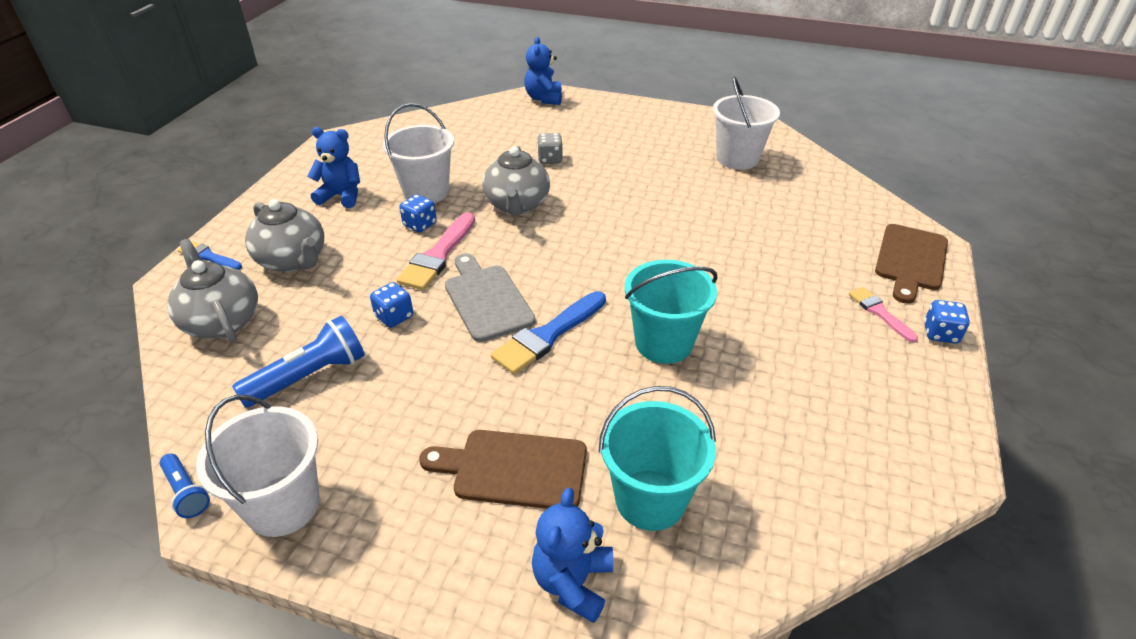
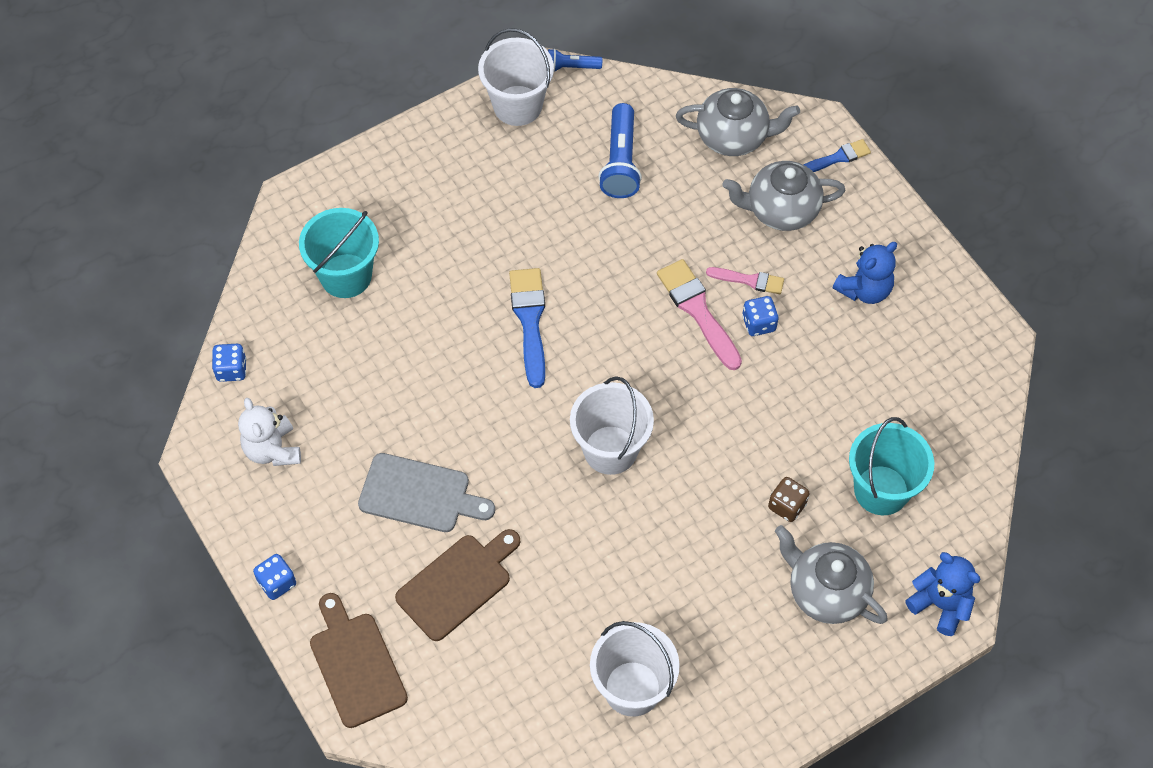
camera: 130 degrees right, 20 degrees up
blue dice [370,282,413,328] -> blue dice moved to [212,344,247,382]
white bucket [383,103,454,203] -> white bucket moved to [570,376,654,475]
brown cutting board [419,430,587,509] -> brown cutting board moved to [395,529,520,641]
grey cutting board [445,253,536,342] -> grey cutting board moved to [358,453,495,532]
grey teapot [482,146,550,216] -> grey teapot moved to [775,525,888,624]
blue teddy bear [532,488,613,623] -> none
grey dice [537,133,563,164] -> brown dice [768,477,810,522]
turquoise bucket [625,260,718,364] -> turquoise bucket moved to [849,417,934,515]
pink brush [849,287,918,343] -> pink brush moved to [706,267,784,294]
none -> white teddy bear [238,398,301,466]

